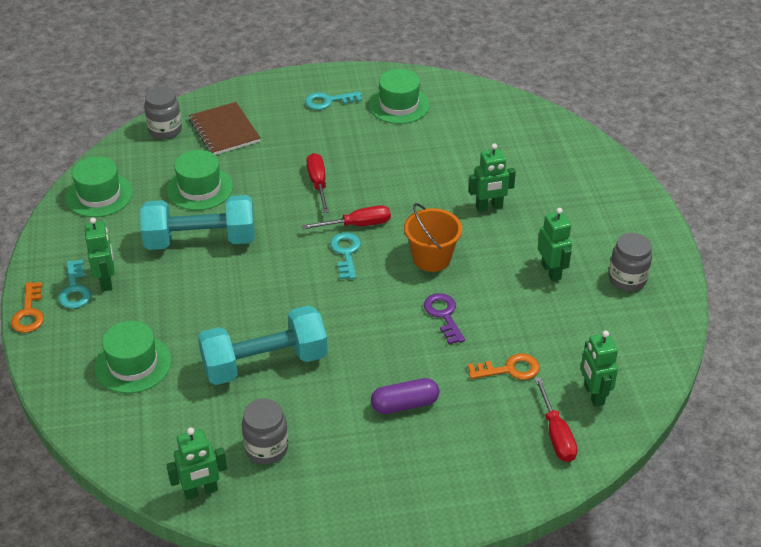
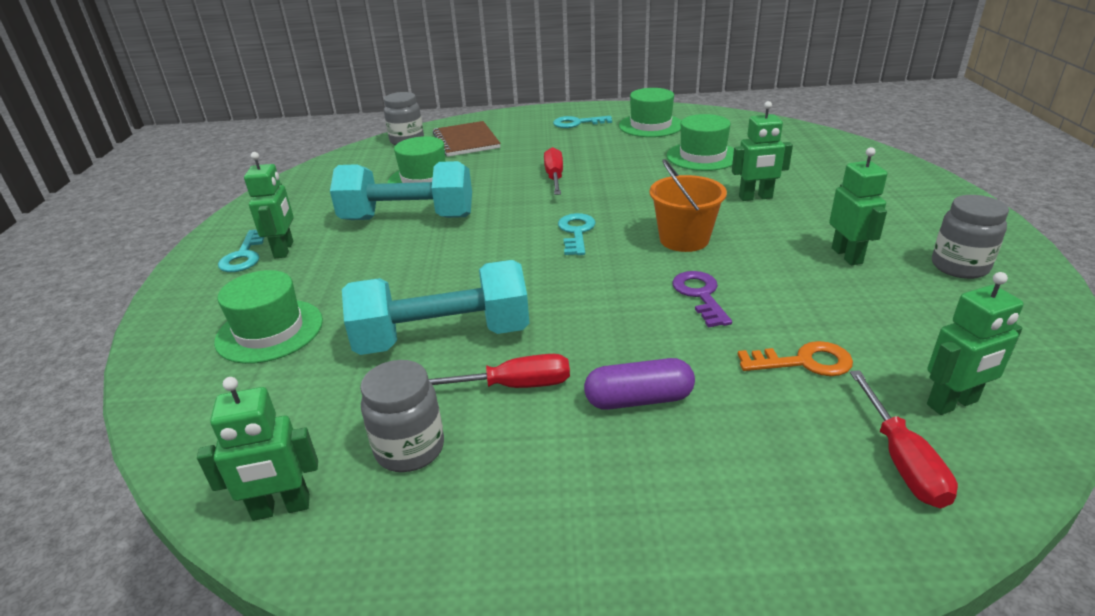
camera: 10 degrees right, 10 degrees down
orange key [11,282,44,333] -> none
green hat [66,156,133,217] -> green hat moved to [667,114,734,171]
red screwdriver [302,205,391,229] -> red screwdriver moved to [429,354,570,388]
green robot [581,331,618,407] -> green robot turned 105 degrees counterclockwise [927,272,1024,415]

